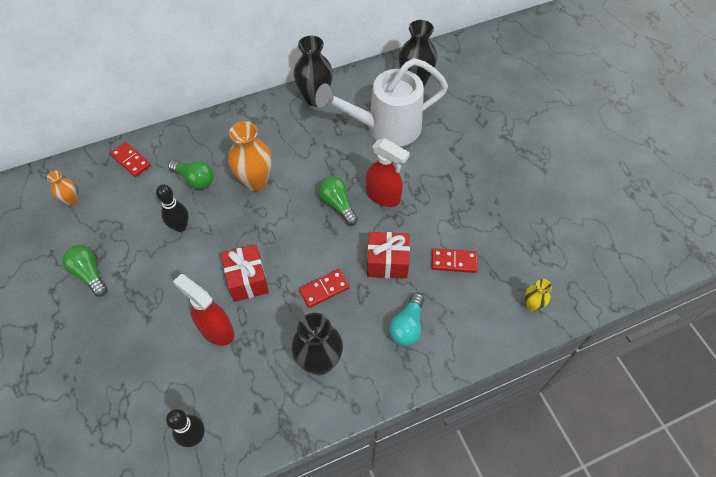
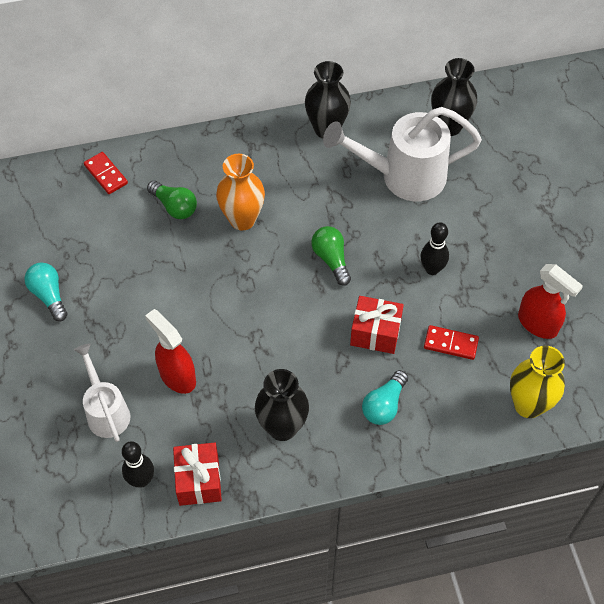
camera: 10 degrees right, 0 degrees up
orange vase [47,171,78,205] -> none
green light bulb [62,245,107,297] -> turquoise light bulb [24,262,67,322]
black bowling pin [156,184,189,232] -> black bowling pin moved to [420,222,449,275]
red gift [221,244,269,302] -> red gift moved to [173,443,222,506]
red domino [299,269,350,308] -> none
red spray bottle [366,138,410,207] -> red spray bottle moved to [518,264,583,339]
yellow vase [525,279,552,312] -> yellow vase [510,346,565,418], size x1.92
none -> white watering can [74,343,130,442]

